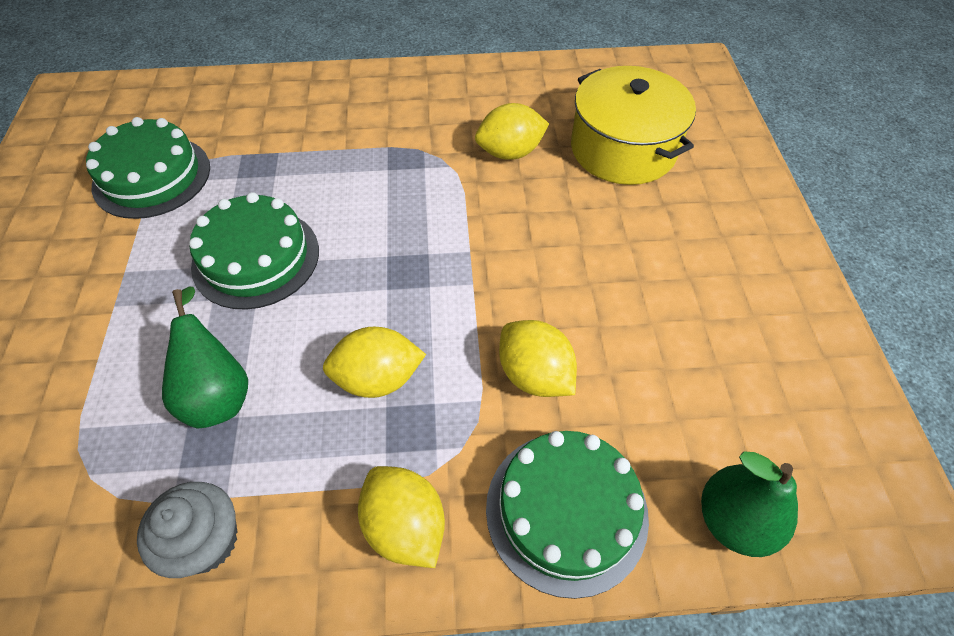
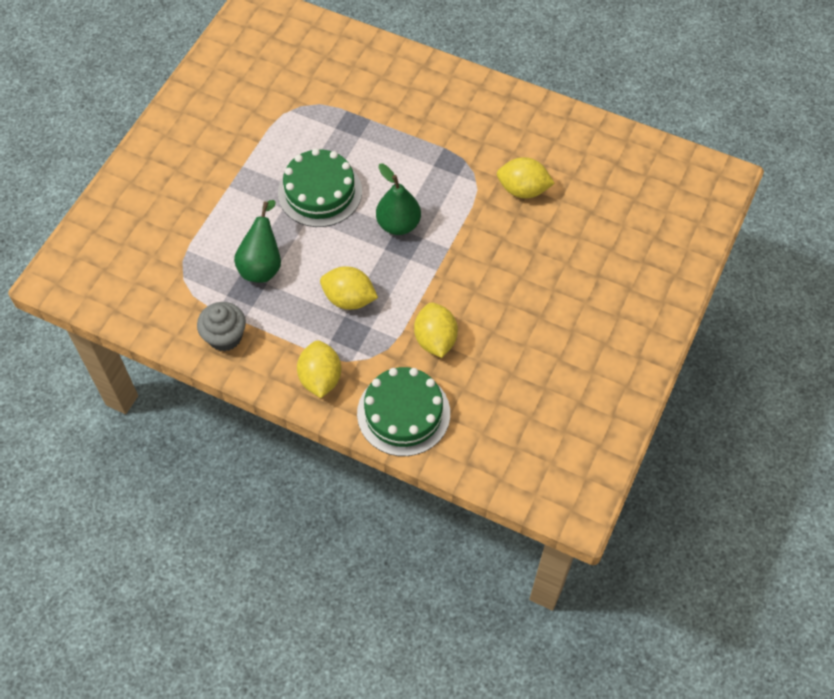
camera: 30 degrees right, 5 degrees up
green cake [86,117,210,219] -> none
yellow pot [571,66,696,185] -> none
green pear [701,451,798,557] -> green pear moved to [376,164,421,235]

